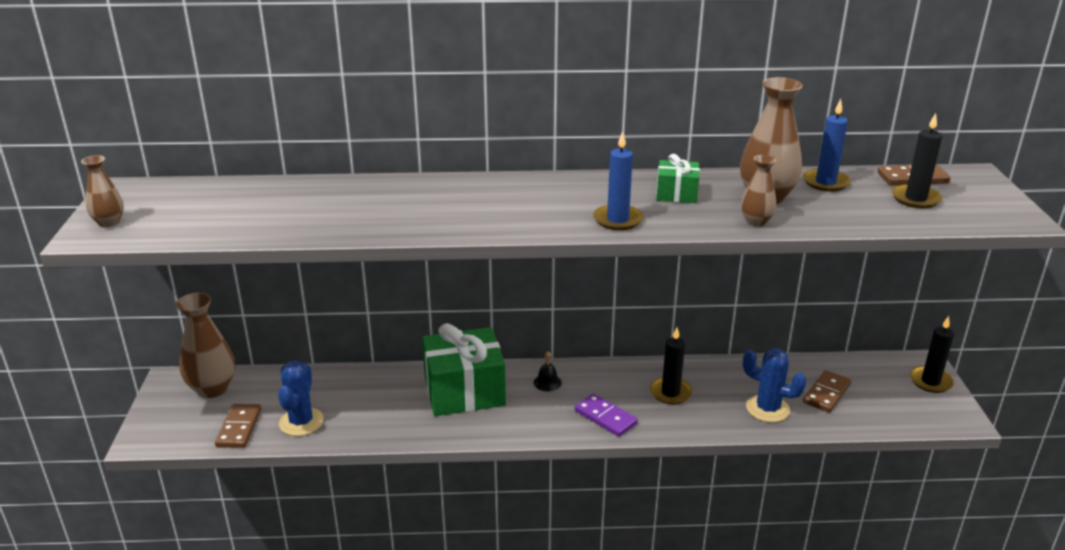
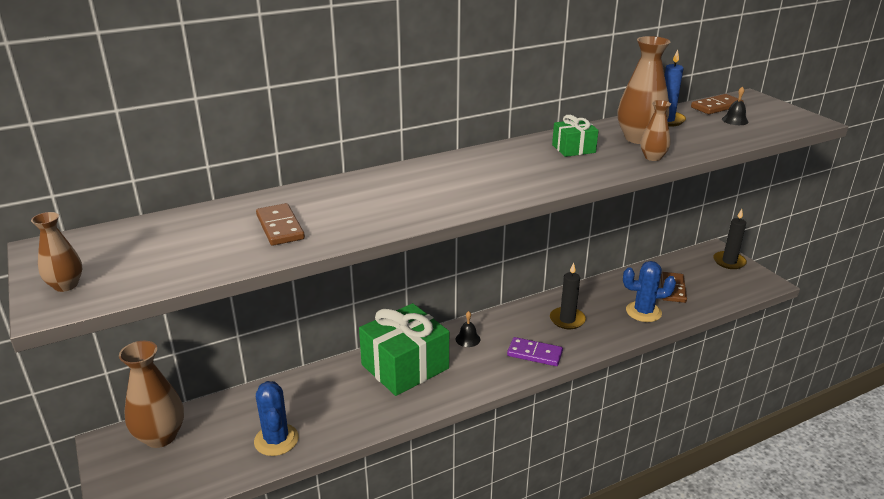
camera: 25 degrees left, 0 degrees up
brown domino [215,404,261,448] -> brown domino moved to [256,203,305,246]
blue candle [593,131,643,230] -> none
black candle [892,113,942,208] -> black bell [722,87,749,125]

